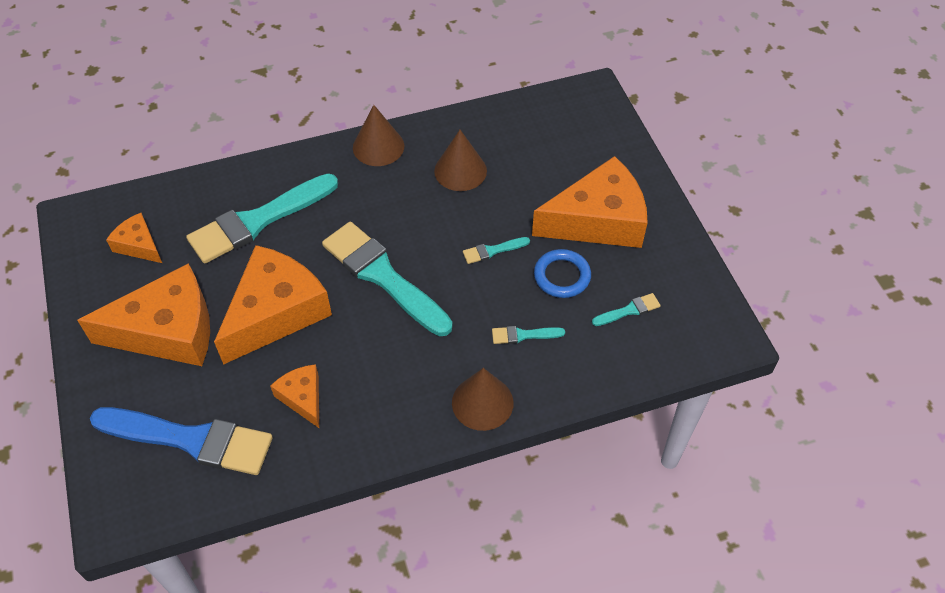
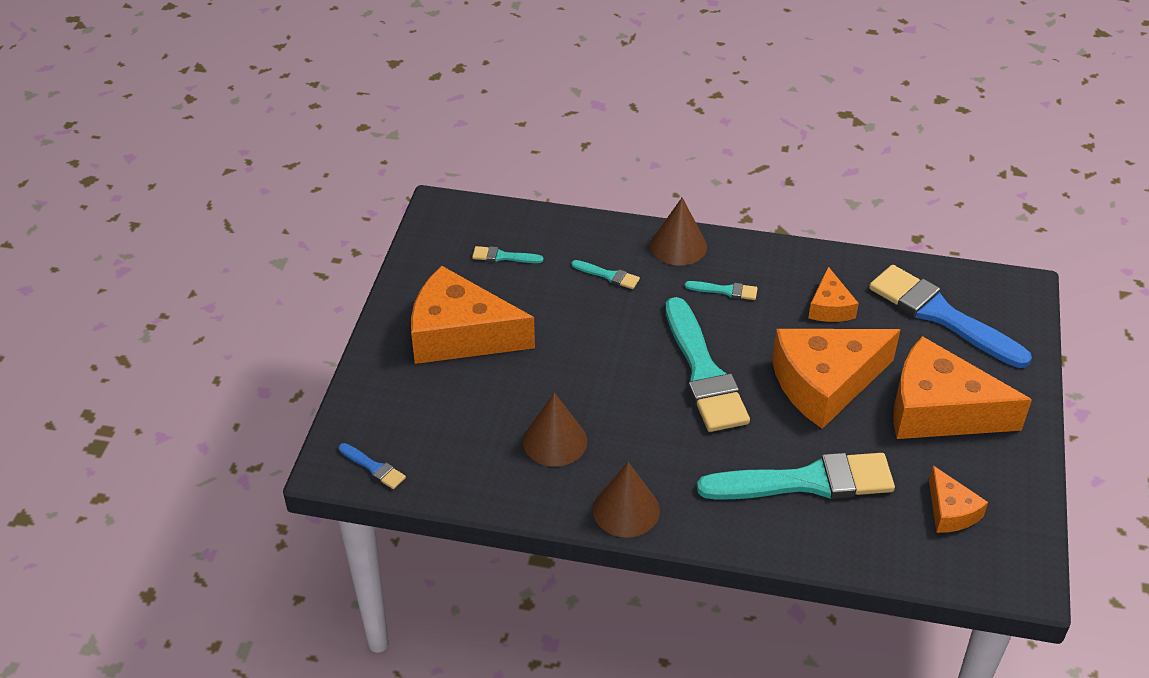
camera: 150 degrees left, 10 degrees down
turquoise brush [463,237,530,264] -> turquoise brush moved to [685,281,758,300]
blue ring [534,249,591,298] -> none
none -> blue brush [339,443,406,489]

